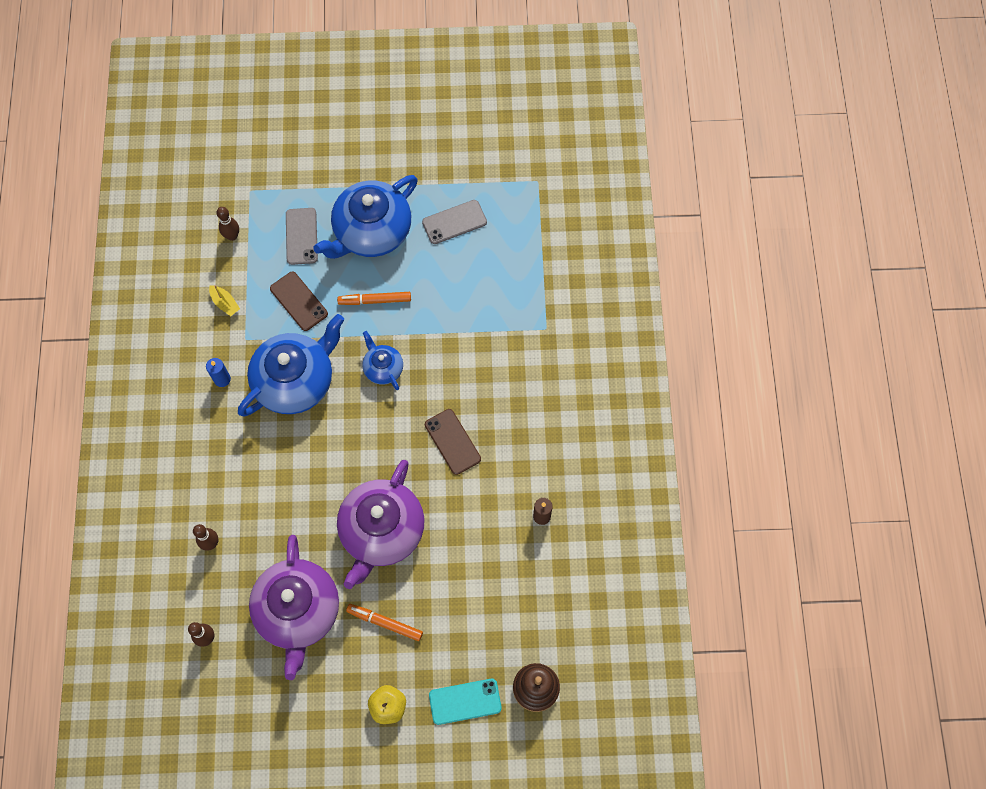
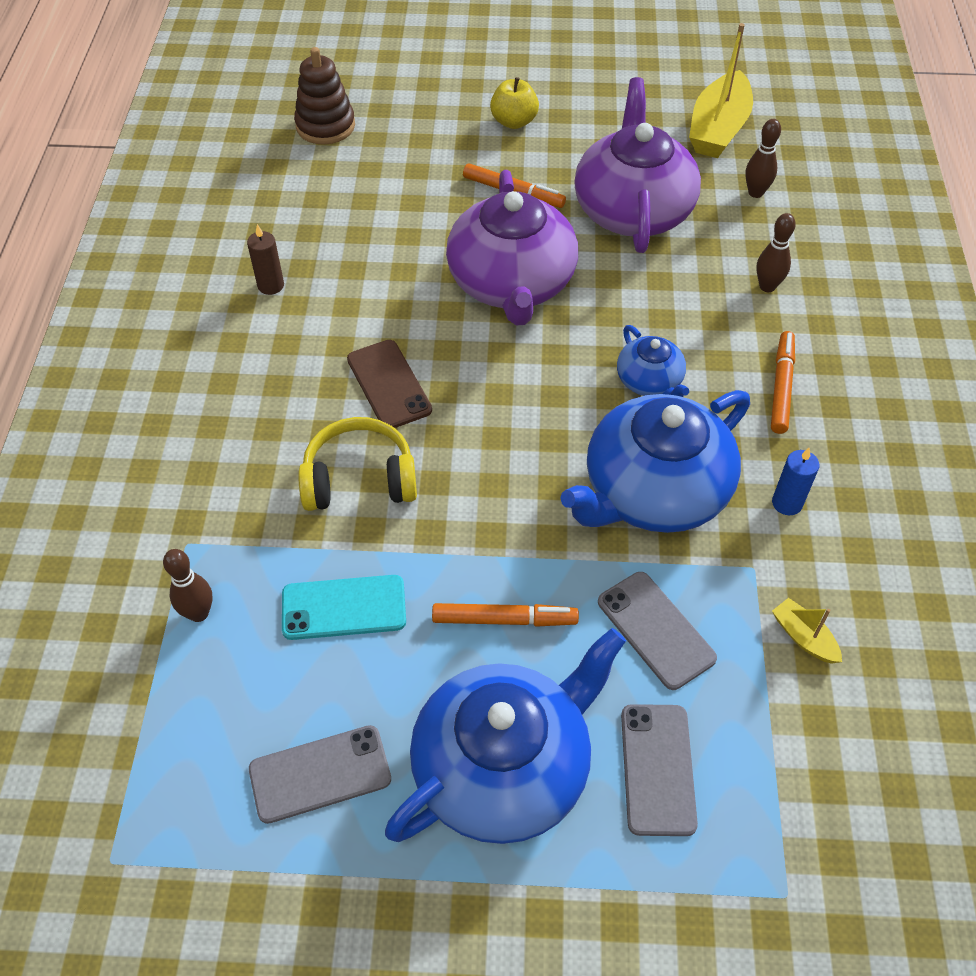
camera: 175 degrees left, 15 degrees down
brown bowling pin [216,207,239,241] -> brown bowling pin moved to [163,549,212,622]
brown phone [270,272,328,331] -> grey phone [598,572,717,690]
purple teapot [337,460,425,589] -> purple teapot turned 150 degrees clockwise [446,170,578,325]
blue teapot [362,331,403,390] -> blue teapot moved to [617,325,689,397]
turquoise phone [429,679,502,725] -> turquoise phone moved to [282,575,406,640]
none -> yellow headphones [298,417,417,511]
none -> yellow boat [689,23,753,158]
none -> orange marker [771,331,795,434]

